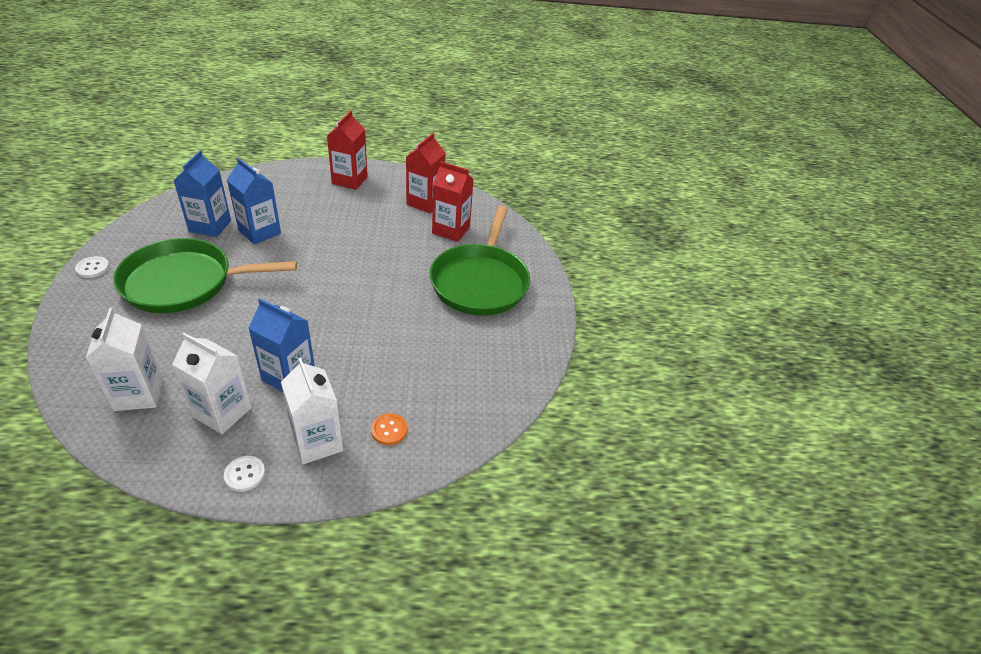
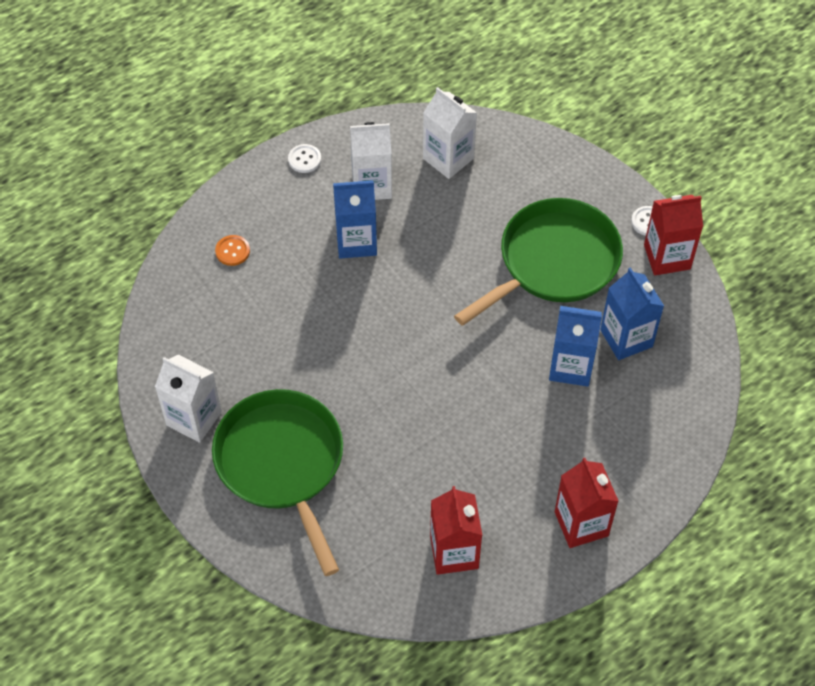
camera: 150 degrees right, 15 degrees up
white carton [281,358,343,464] -> white carton moved to [155,355,222,443]
red carton [432,161,473,242] -> red carton moved to [644,195,703,275]

